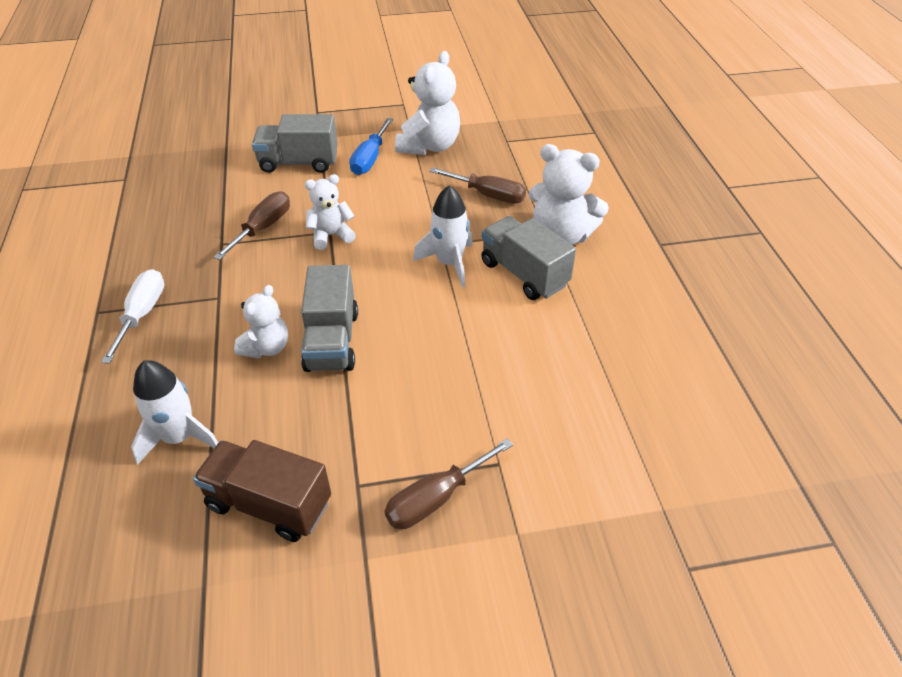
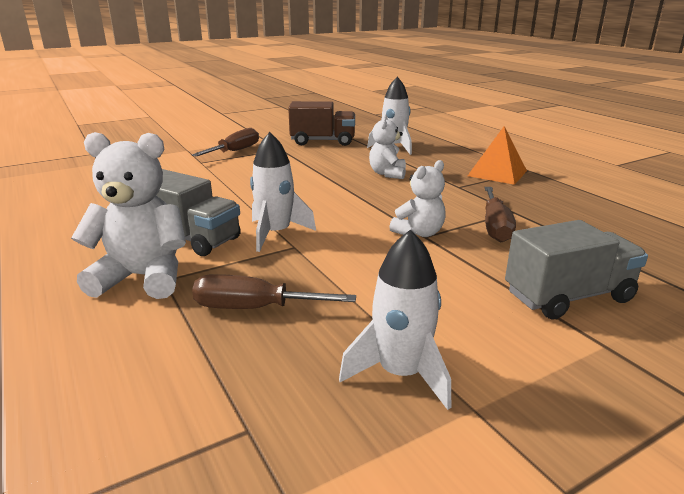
camera: 160 degrees right, 20 degrees down
white screwdriver [101,269,164,364] -> orange pyramid [467,126,527,185]
grey truck [301,265,358,372] -> none
blue screwdriver [349,118,393,175] -> none
white teddy bear [395,51,460,155] -> white rocket [339,230,451,410]

